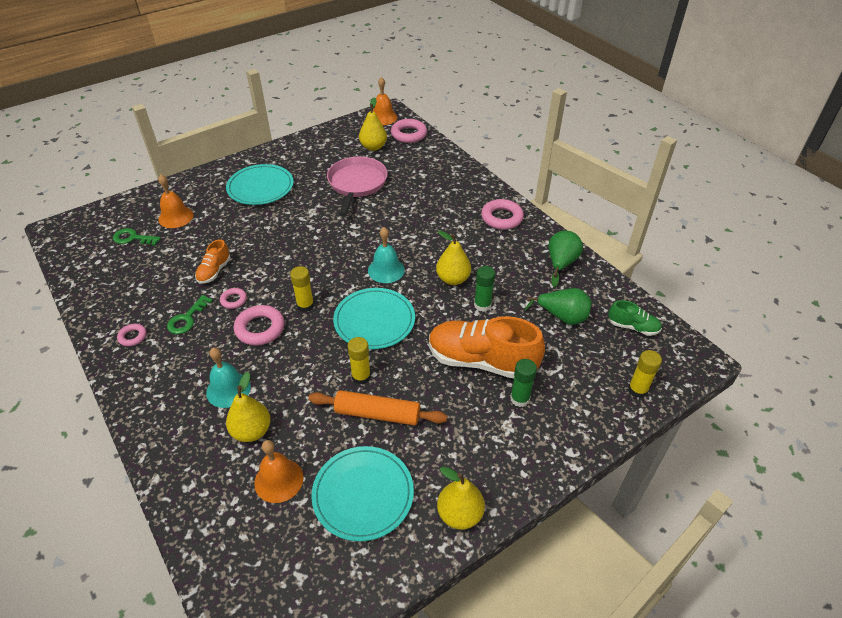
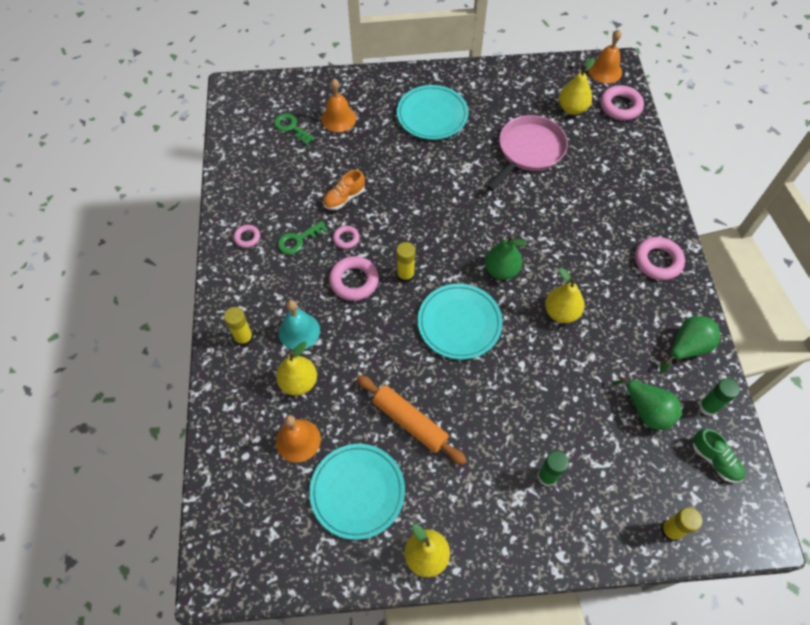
camera: 30 degrees right, 15 degrees up
yellow glue stick [348,337,371,385] -> yellow glue stick moved to [224,307,253,347]
turquoise bell [368,227,405,283] -> green pear [485,236,527,280]
orange shoe [429,316,545,378] -> none
green glue stick [474,266,495,312] -> green glue stick moved to [699,378,740,416]

